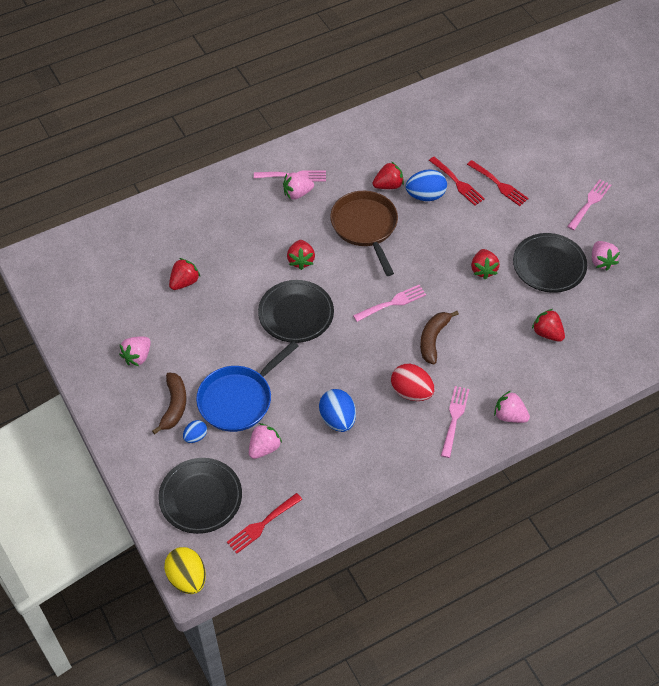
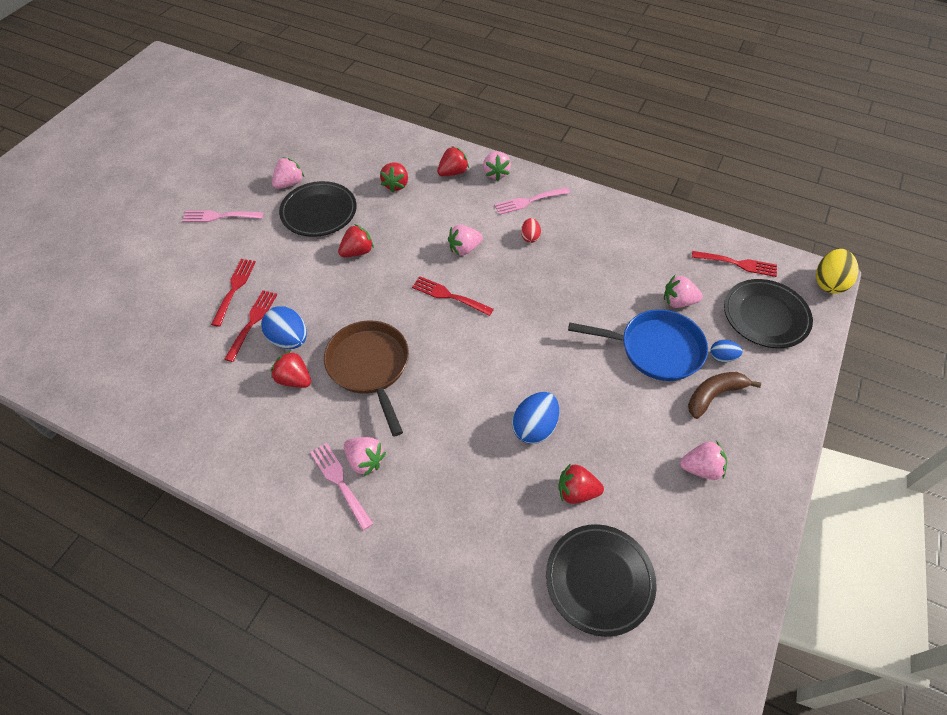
camera: 125 degrees left, 0 degrees up
black plate [258,280,334,343] -> black plate moved to [546,524,657,637]
red strawberry [287,240,315,270] -> red strawberry moved to [437,146,469,176]
blue egg [319,389,356,432] -> blue egg moved to [512,392,559,444]
brown pan [330,191,398,276] -> brown pan turned 120 degrees clockwise [324,320,409,436]
pink fork [353,285,426,322] -> red fork [412,276,494,316]
red egg [391,364,435,401] -> red egg [521,218,541,243], size x0.57
brown banana [420,311,459,364] -> pink strawberry [448,225,483,256]

